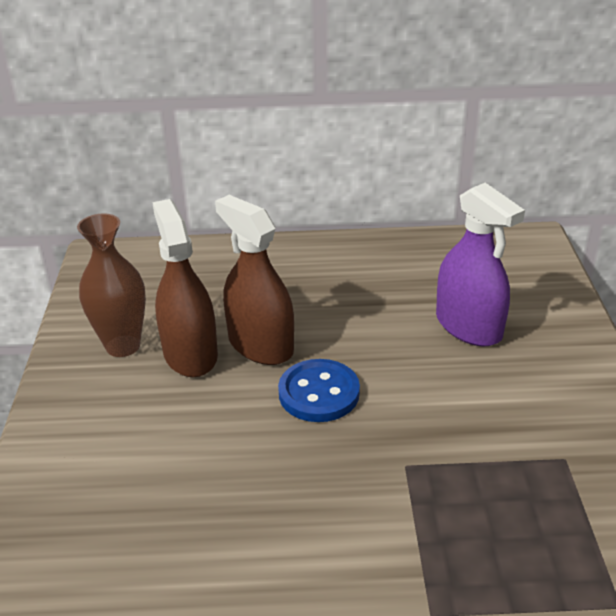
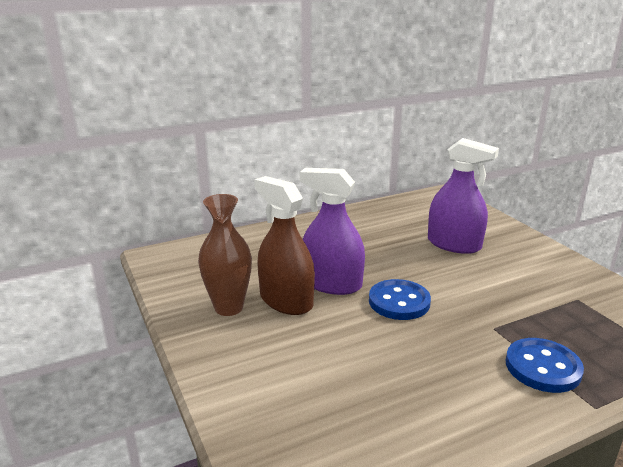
camera: 25 degrees left, 10 degrees down
brown spray bottle [215,195,294,365] -> purple spray bottle [300,168,365,295]
none -> blue button [506,338,584,393]

